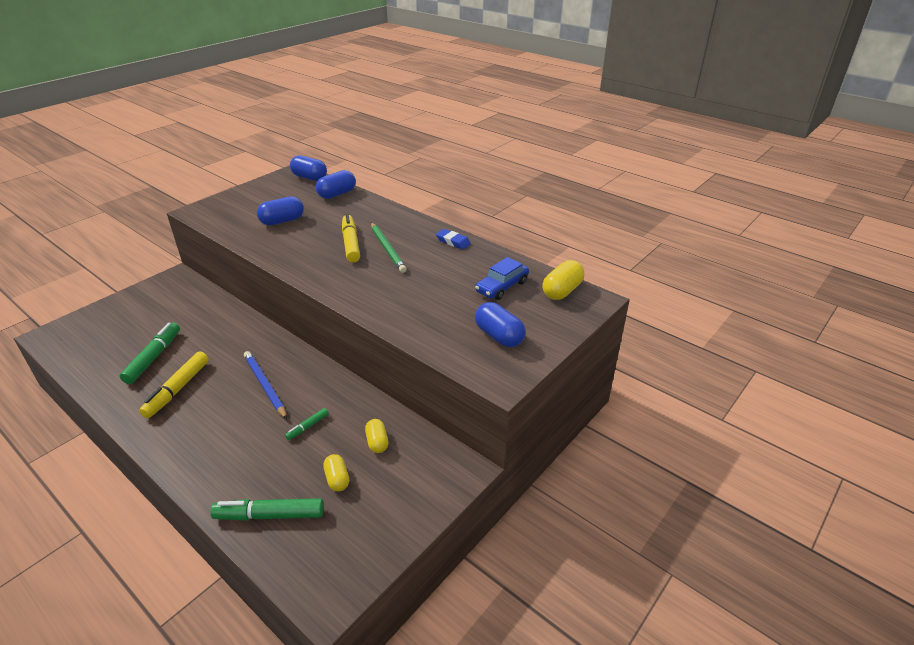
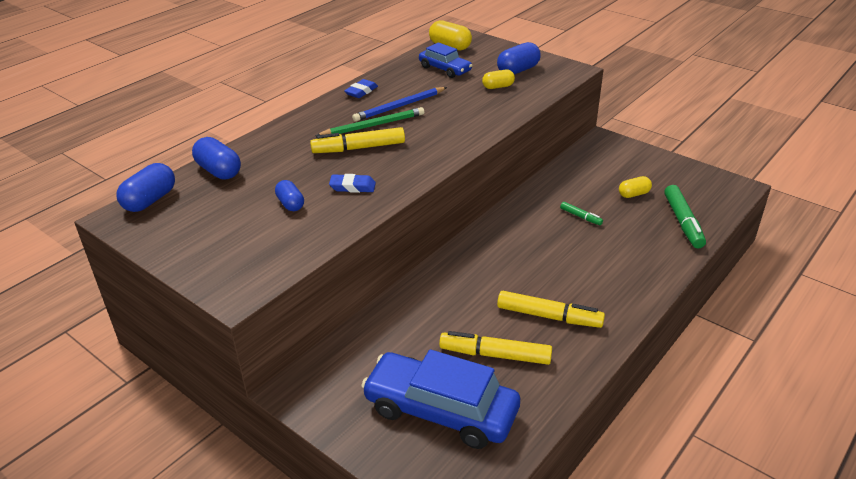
camera: 90 degrees left, 0 degrees up
green marker [120,323,180,384] -> yellow marker [439,331,552,365]
blue pencil [244,351,287,419] -> blue pencil moved to [352,87,447,122]
blue capsule [257,196,304,225] -> blue capsule [275,180,304,211], size x0.64
yellow capsule [365,419,388,453] -> yellow capsule moved to [482,70,515,89]
none -> blue eraser [329,174,376,193]
none -> blue car [361,349,520,449]

